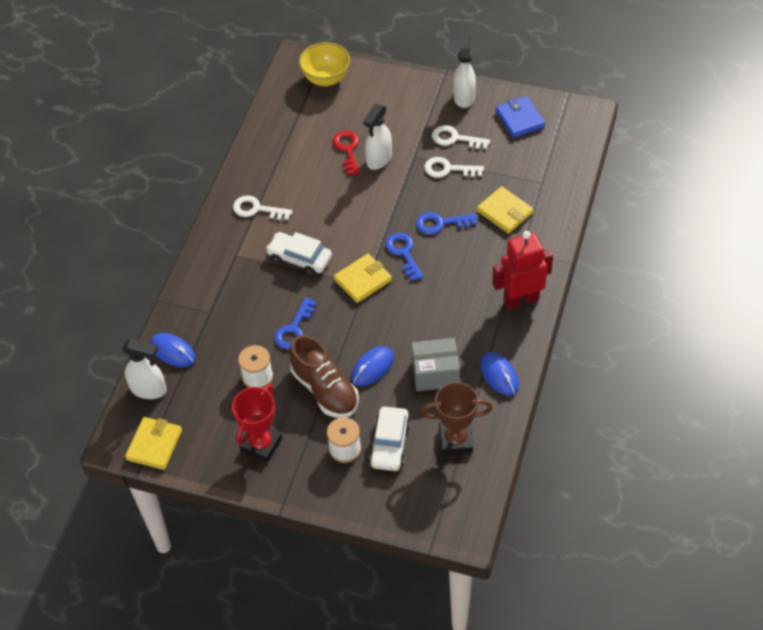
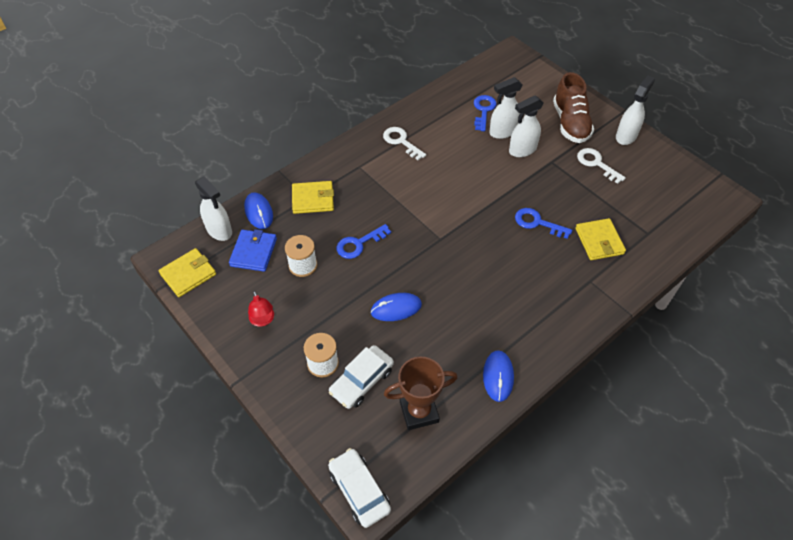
camera: 30 degrees right, 0 degrees up
red trophy [232,384,282,463] -> red lamp [248,291,274,327]
white car [266,232,332,276] -> white car moved to [328,448,391,528]
brown shoe [289,335,359,418] -> brown shoe moved to [553,72,594,143]
yellow bowl [299,42,350,86] -> none
red key [333,131,360,175] -> white spray bottle [490,77,522,139]
yellow wallet [334,253,392,303] -> yellow wallet moved to [292,181,334,214]
blue key [385,233,423,281] -> blue key moved to [474,95,497,131]
grey box [411,338,460,391] -> none
brown trophy [420,382,493,455] -> brown trophy turned 45 degrees counterclockwise [384,357,458,430]
white key [424,157,484,178] -> none
red robot [492,231,553,309] -> none
blue wallet [495,96,545,138] -> blue wallet moved to [229,229,277,272]

